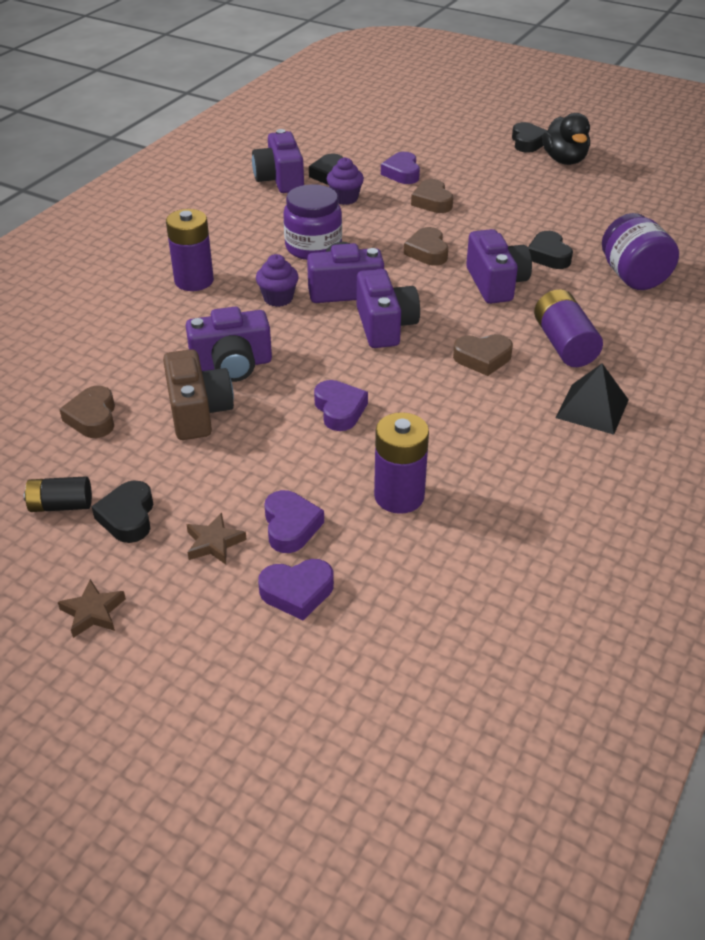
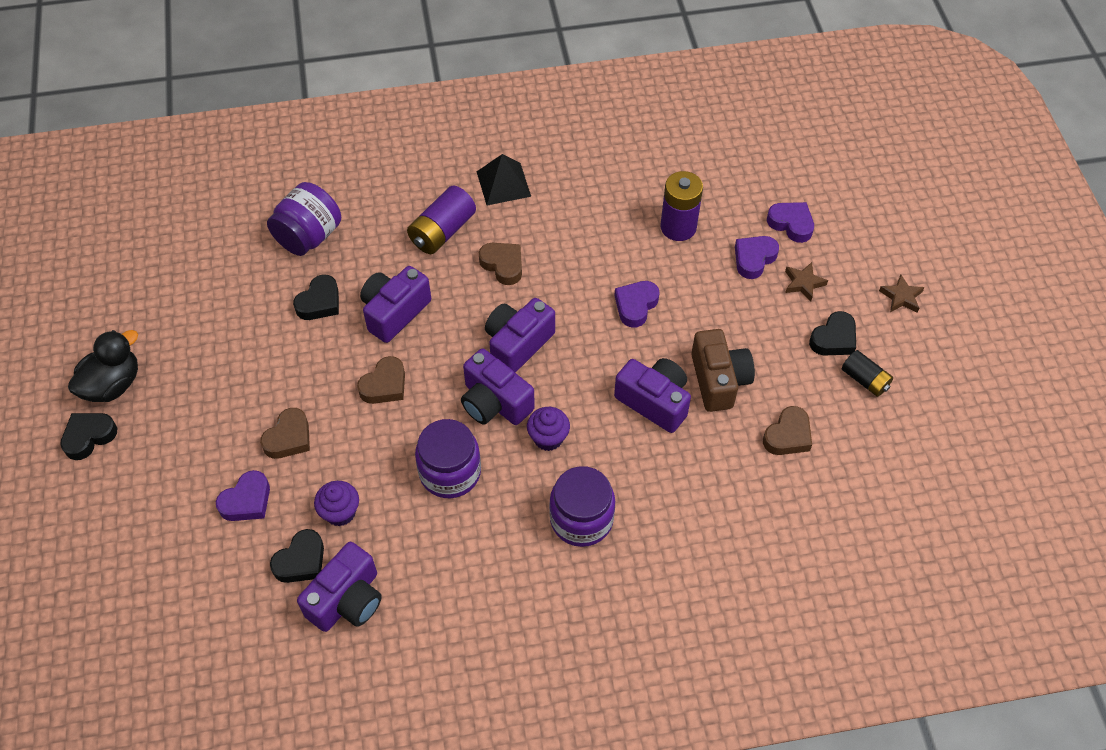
camera: 130 degrees left, 15 degrees up
brown camera [163,349,234,440] -> brown camera turned 135 degrees clockwise [691,329,755,412]
purple battery [166,209,214,291] -> purple jar [549,466,615,547]

